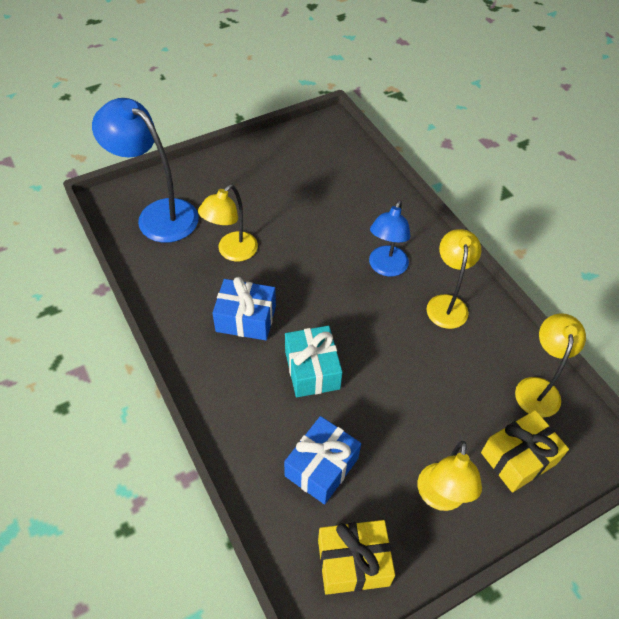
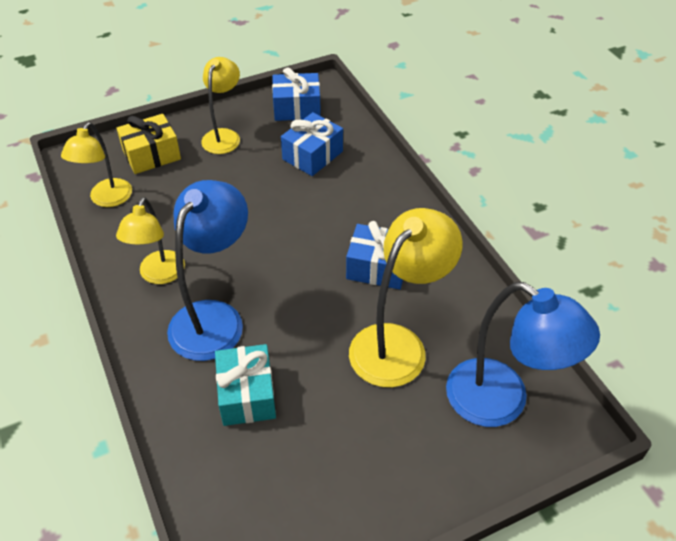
camera: 175 degrees left, 5 degrees down
yellow lamp [198,185,258,261] -> yellow lamp [349,208,463,387], size x1.56
turquoise gift [285,326,342,397] -> turquoise gift moved to [215,344,276,426]
yellow gift [318,520,395,595] -> blue gift [272,67,321,121]
blue lamp [369,200,410,276] -> blue lamp [167,180,248,361], size x1.56

